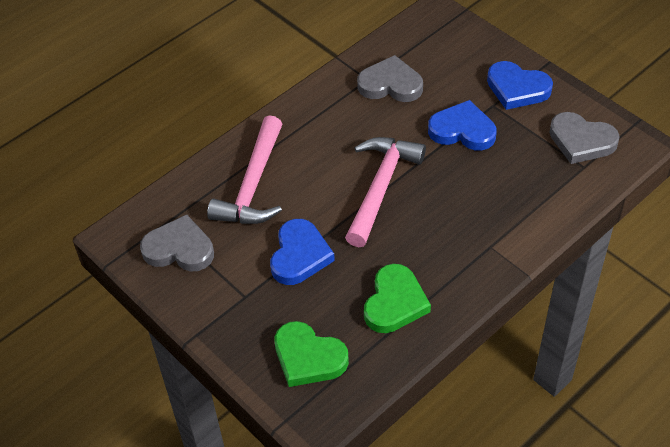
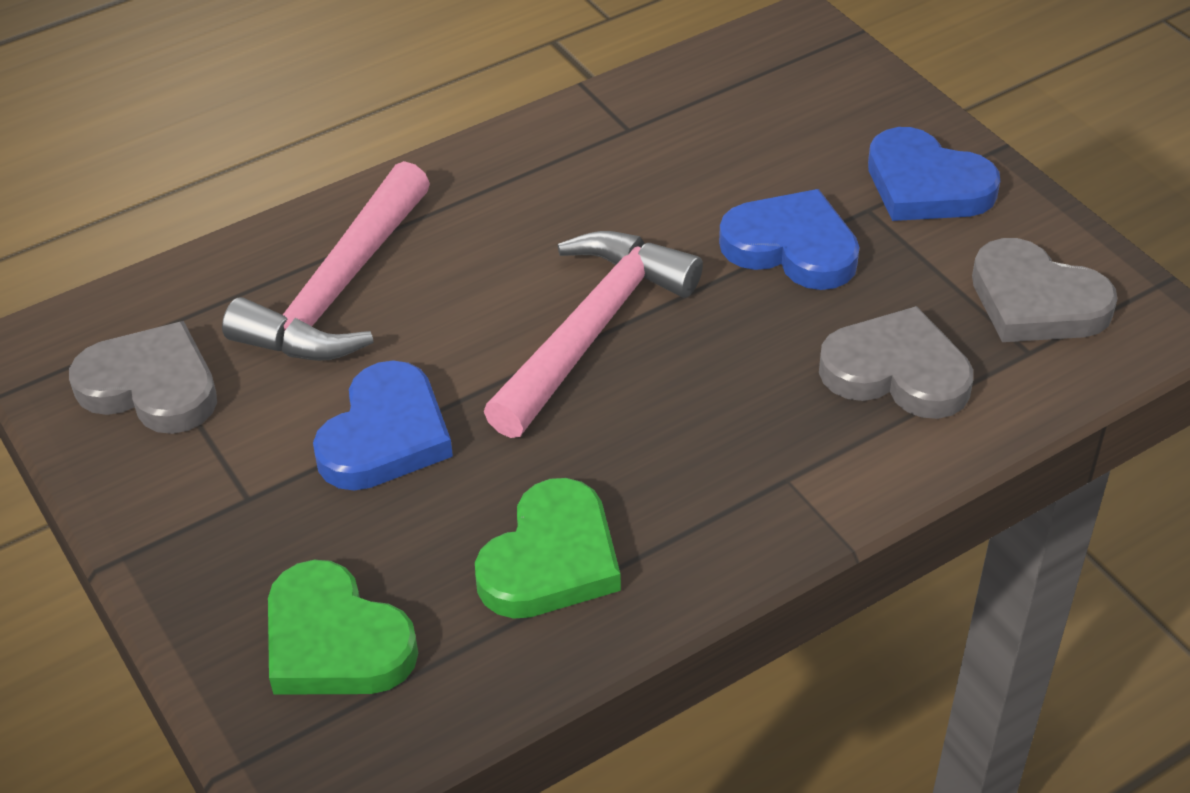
camera: 10 degrees right, 5 degrees down
grey heart [357,55,423,102] -> grey heart moved to [819,306,973,419]

